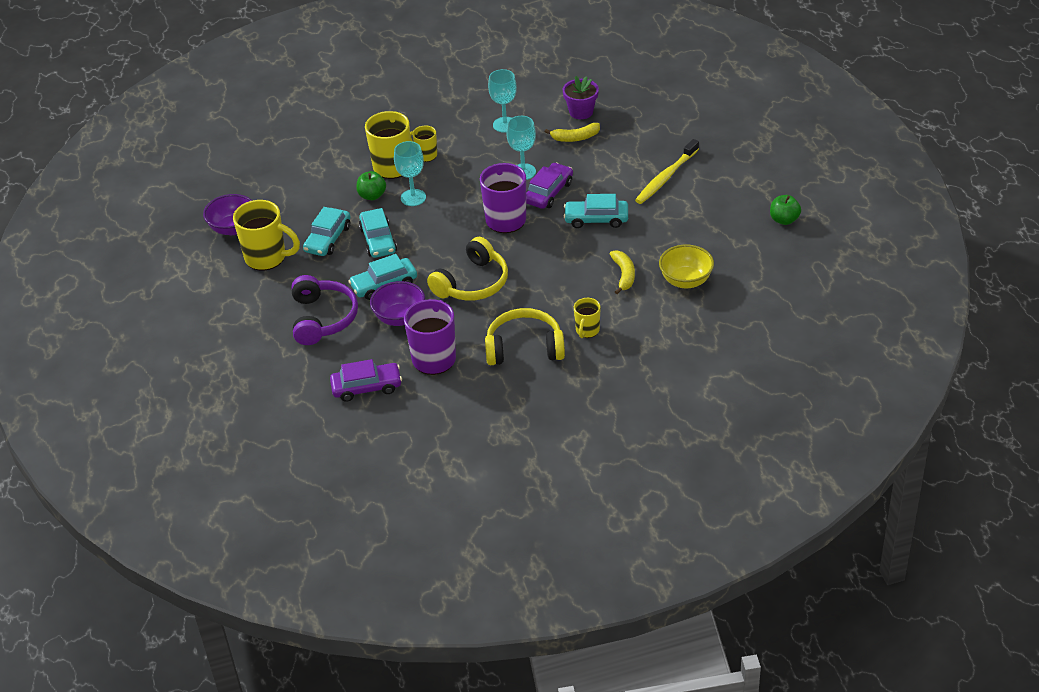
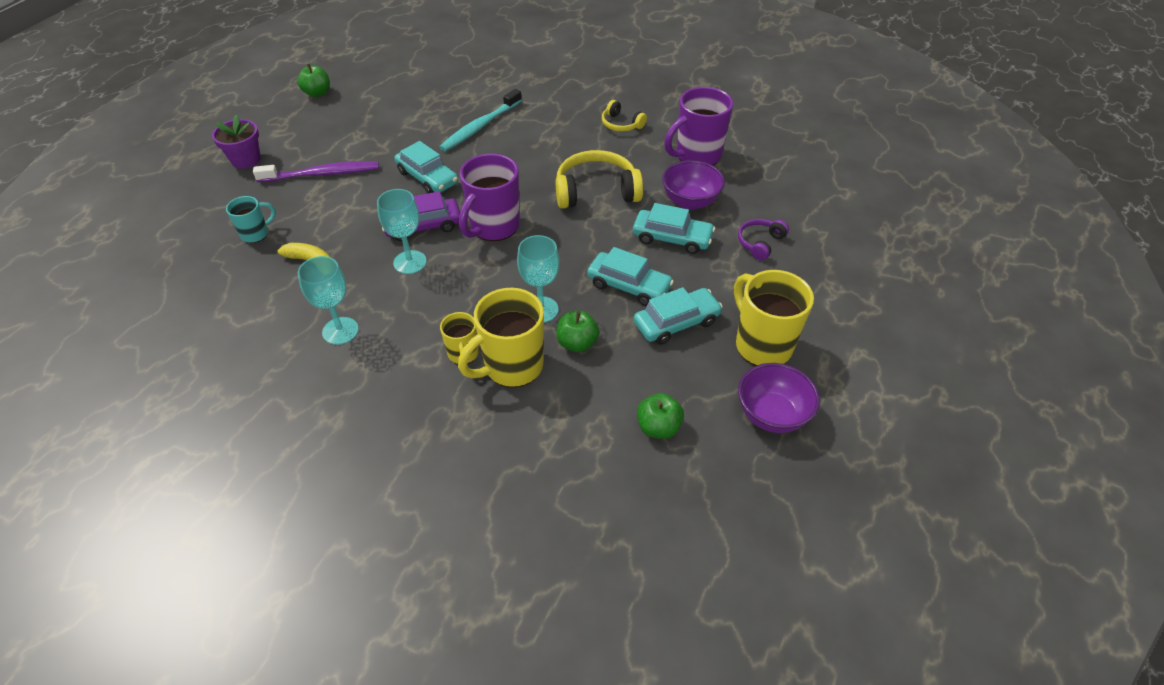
camera: 140 degrees left, 5 degrees up
purple headphones [291,275,358,345] -> purple headphones [738,219,789,261], size x0.55
purple car [330,359,402,402] -> none
turquoise car [359,208,397,258] -> turquoise car turned 90 degrees clockwise [587,247,674,306]
yellow headphones [485,308,565,365] -> yellow headphones [602,100,647,132], size x0.55
purple flower pot [563,76,599,119] -> purple flower pot moved to [212,115,261,169]
yellow mug [574,298,601,338] -> none
yellow banana [610,250,635,294] -> turquoise toothbrush [439,89,522,151]
yellow toothbrush [635,139,699,204] -> purple toothbrush [253,161,379,182]
yellow bowl [659,245,714,288] -> none
none -> turquoise mug [226,196,276,243]
none -> green apple [637,393,684,439]

